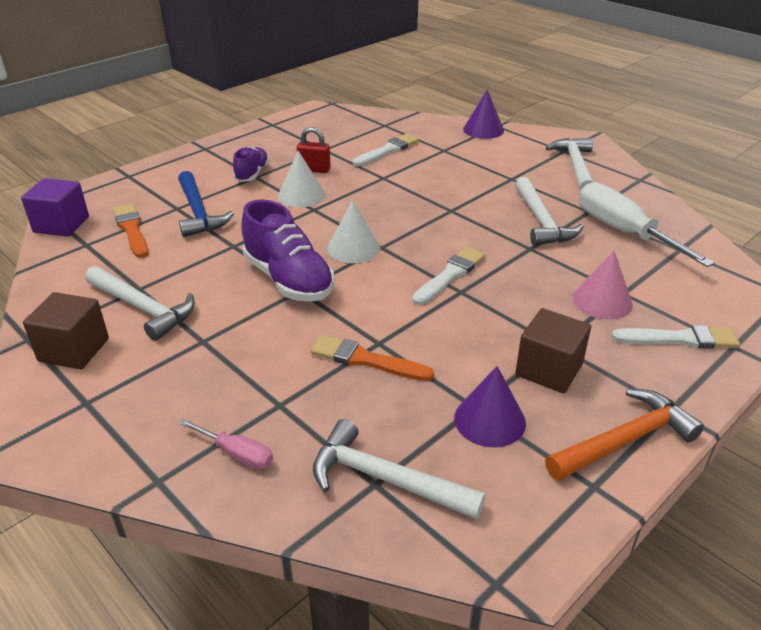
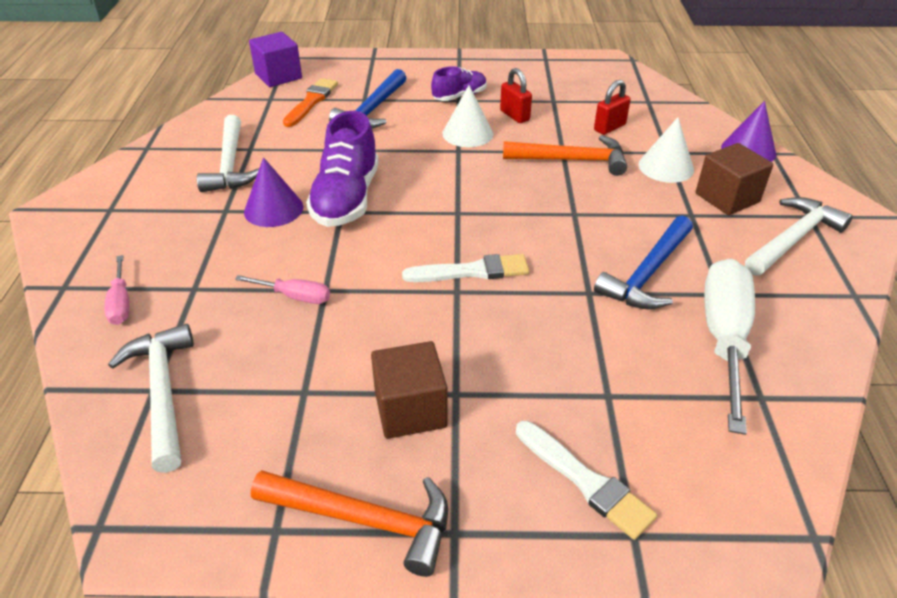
camera: 45 degrees right, 5 degrees up
brown cube [23,292,109,369] -> brown cube moved to [696,143,773,215]
orange brush [311,335,434,381] -> pink screwdriver [235,275,330,304]
white cone [327,200,380,263] -> white cone moved to [638,117,694,183]
white brush [353,134,419,166] -> red padlock [594,80,631,135]
purple cone [454,366,526,448] -> purple cone moved to [244,157,303,227]
white hammer [515,177,584,246] -> blue hammer [594,216,693,309]
pink cone [572,251,633,320] -> none
none -> orange hammer [503,135,627,176]

